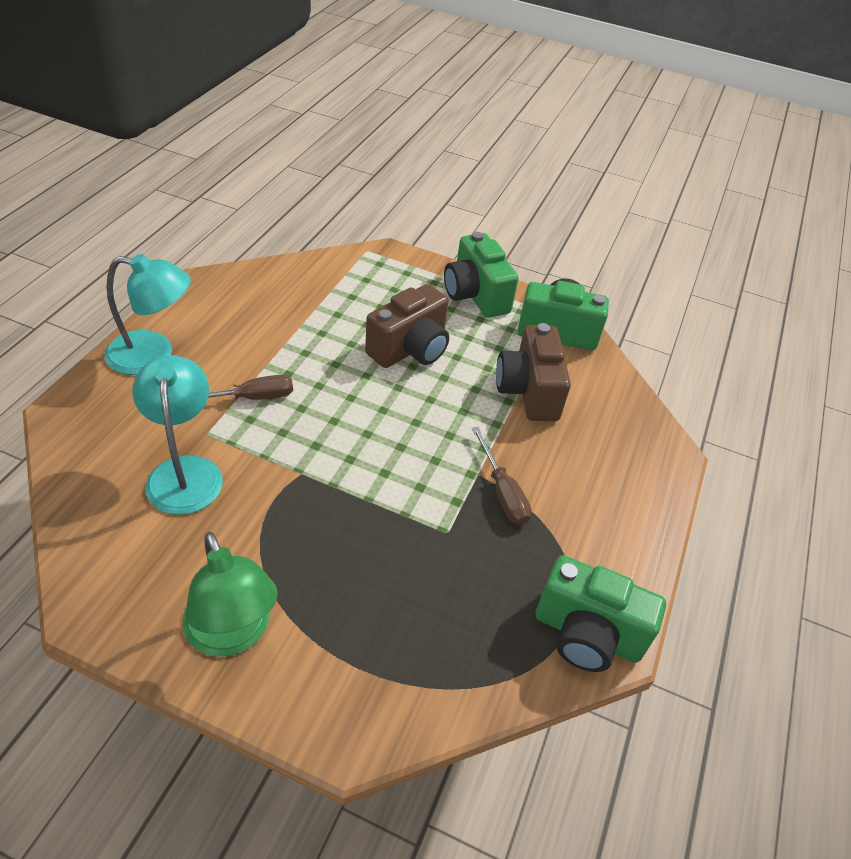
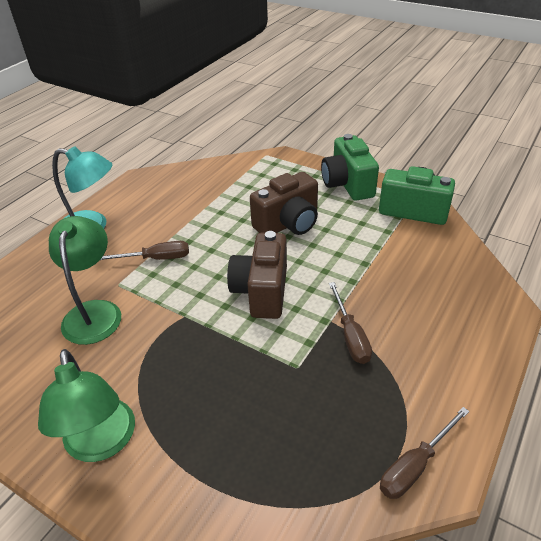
camera: 15 degrees right, 5 degrees down
turquoise lamp [132,355,223,514] -> green lamp [49,216,121,345]
brown camera [496,323,571,421] -> brown camera moved to [227,231,287,319]
green camera [536,555,666,672] -> brown screwdriver [380,407,469,499]

